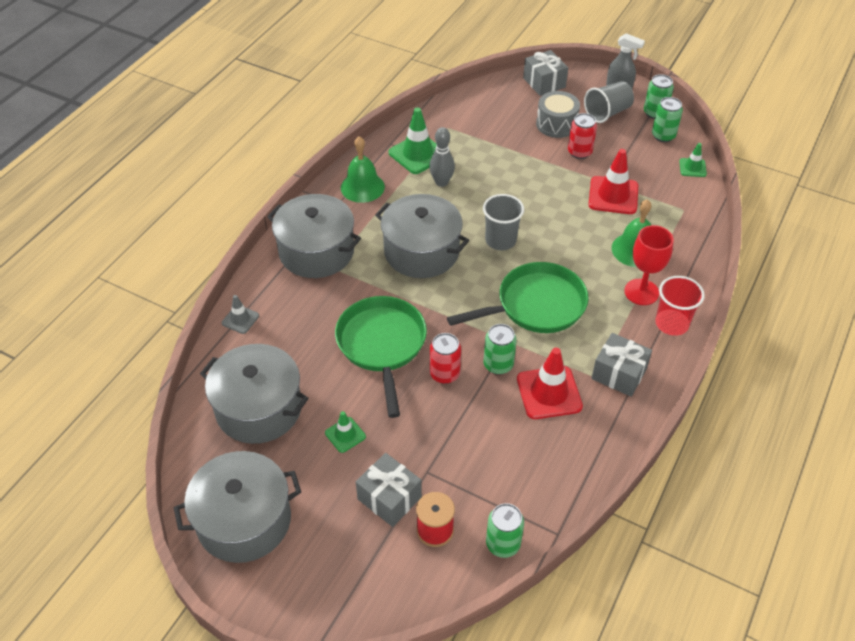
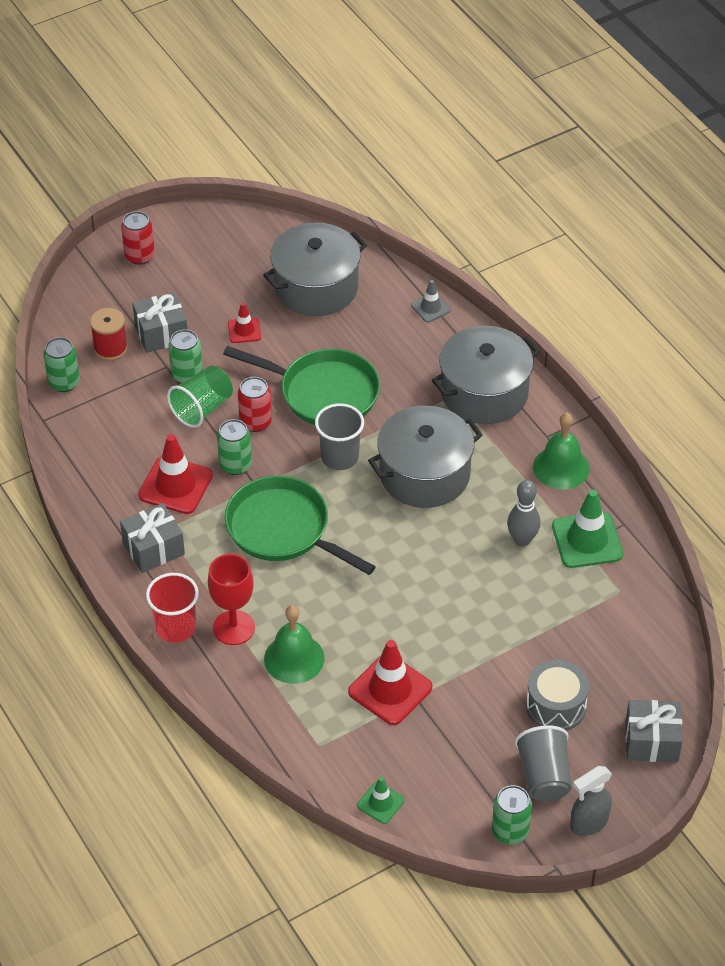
camera: 120 degrees right, 0 degrees up
grey pot [174,451,301,563] -> none
green traffic cone [325,411,366,453] -> red traffic cone [228,303,261,343]
green pan [447,262,589,333] -> green pan turned 120 degrees clockwise [225,476,376,575]
grey cup [483,194,524,250] -> grey cup moved to [315,403,364,470]
red can [568,113,597,159] -> red can moved to [121,211,155,265]
green can [652,97,683,142] -> green can moved to [168,329,203,383]
none -> green cup [167,366,233,428]

